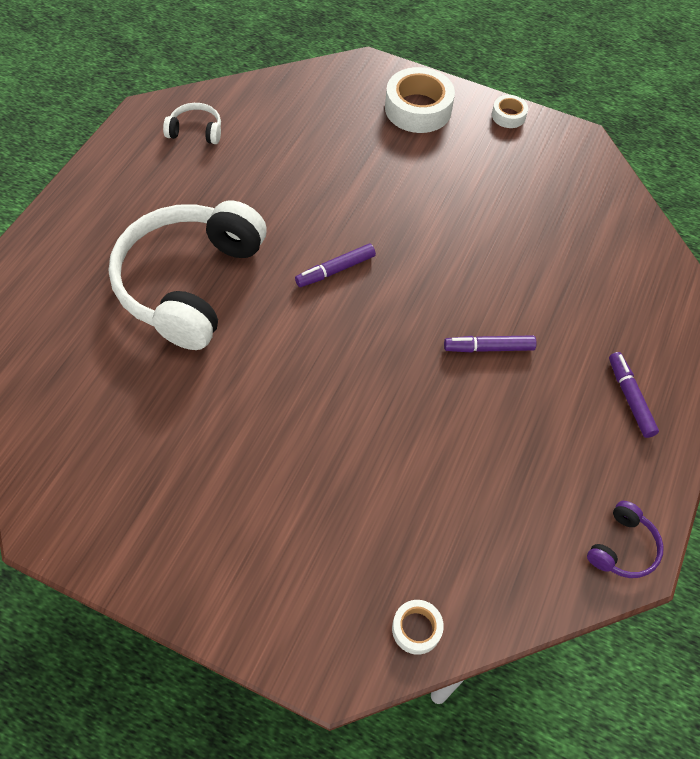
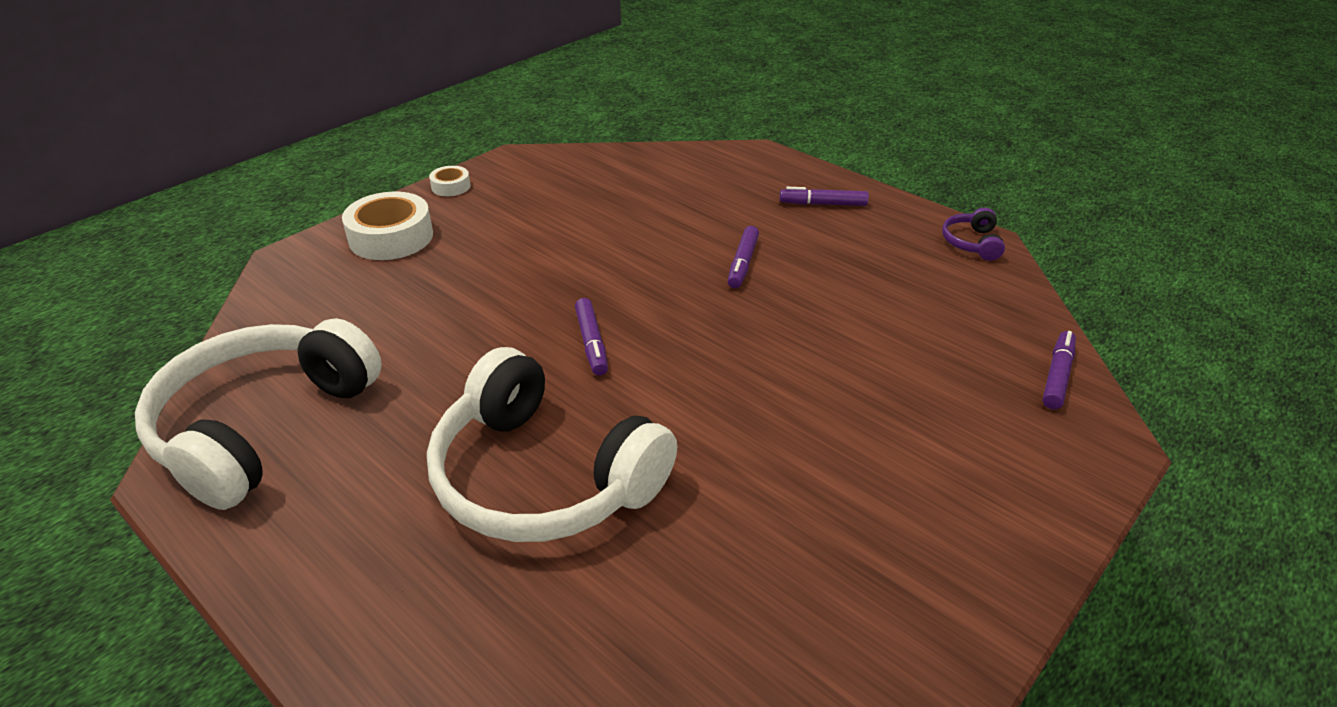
camera: 70 degrees left, 20 degrees down
white headphones [163,103,221,144] -> white headphones [135,318,382,510], size x2.46
white tape [392,600,444,655] -> purple marker [1043,331,1076,409]
purple headphones [587,501,664,578] -> purple headphones turned 135 degrees counterclockwise [942,208,1005,261]

